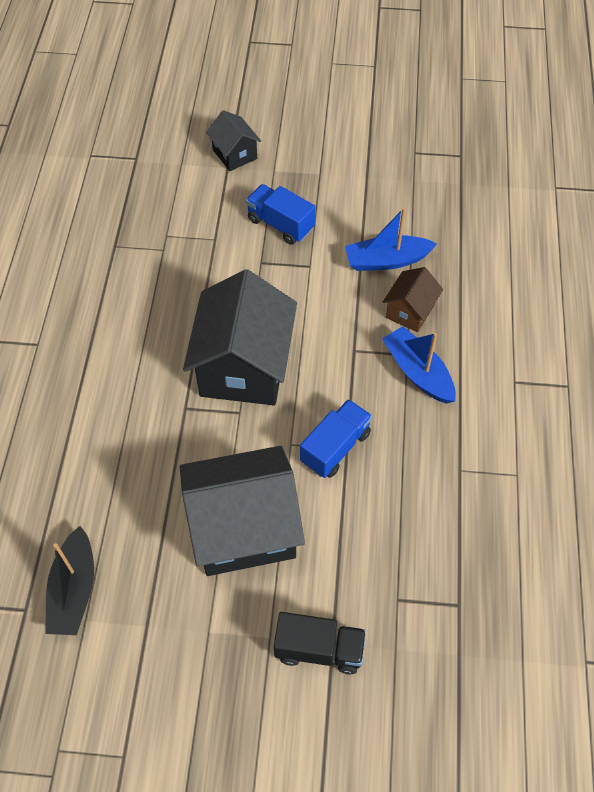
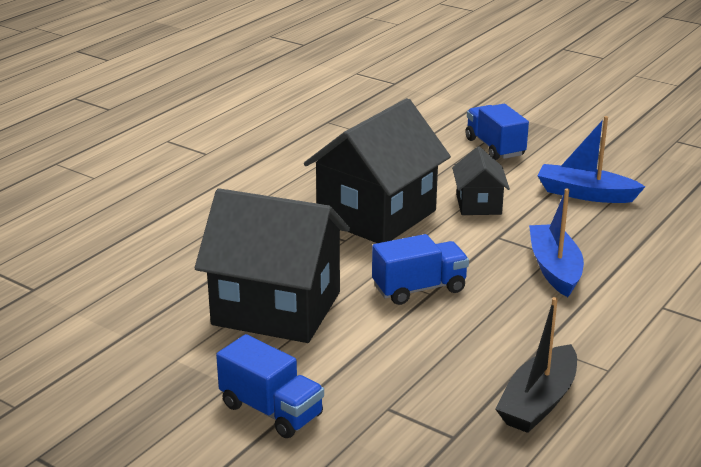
camera: 30 degrees right, 30 degrees down
black boat [45,526,94,635] -> black boat moved to [495,297,577,433]
black house [206,110,261,171] -> black house moved to [452,146,510,215]
black truck [274,612,366,674] -> blue truck [216,334,324,438]
brown house [383,267,443,332] -> none

